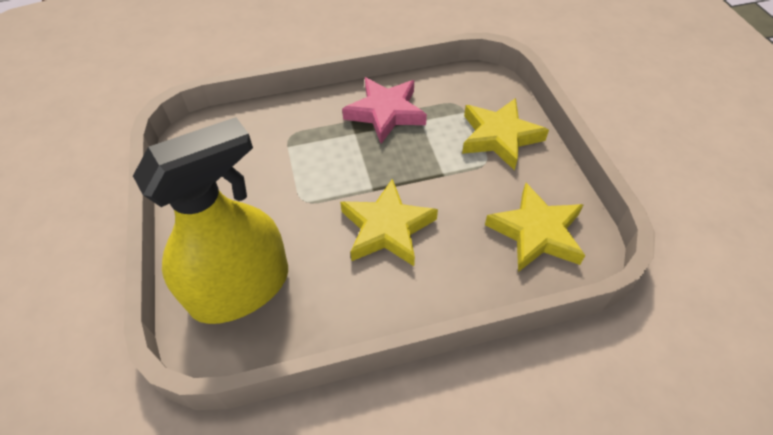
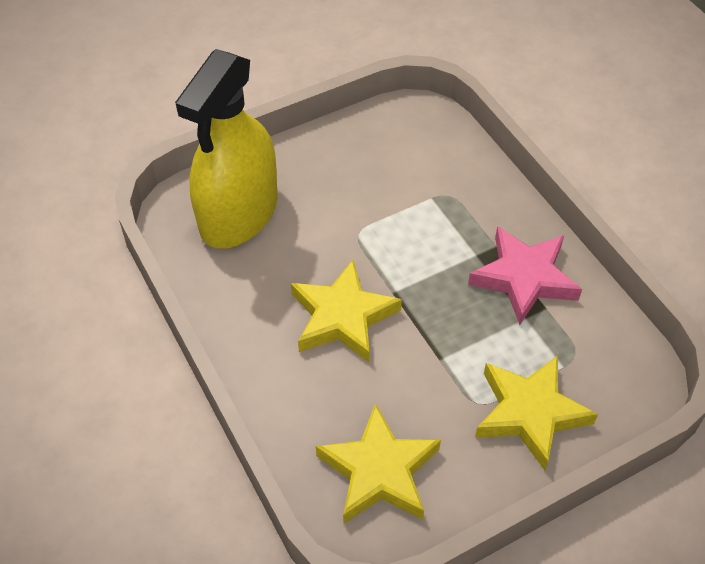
camera: 75 degrees right, 0 degrees up
yellow spray bottle [133,117,288,324] -> yellow spray bottle turned 75 degrees clockwise [175,49,278,249]

